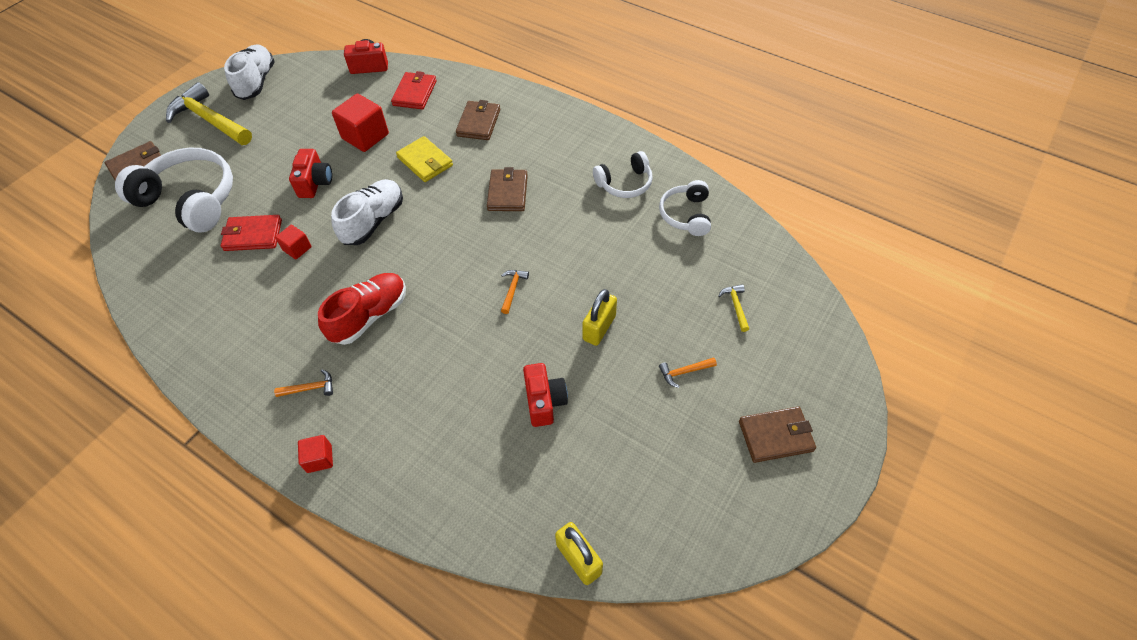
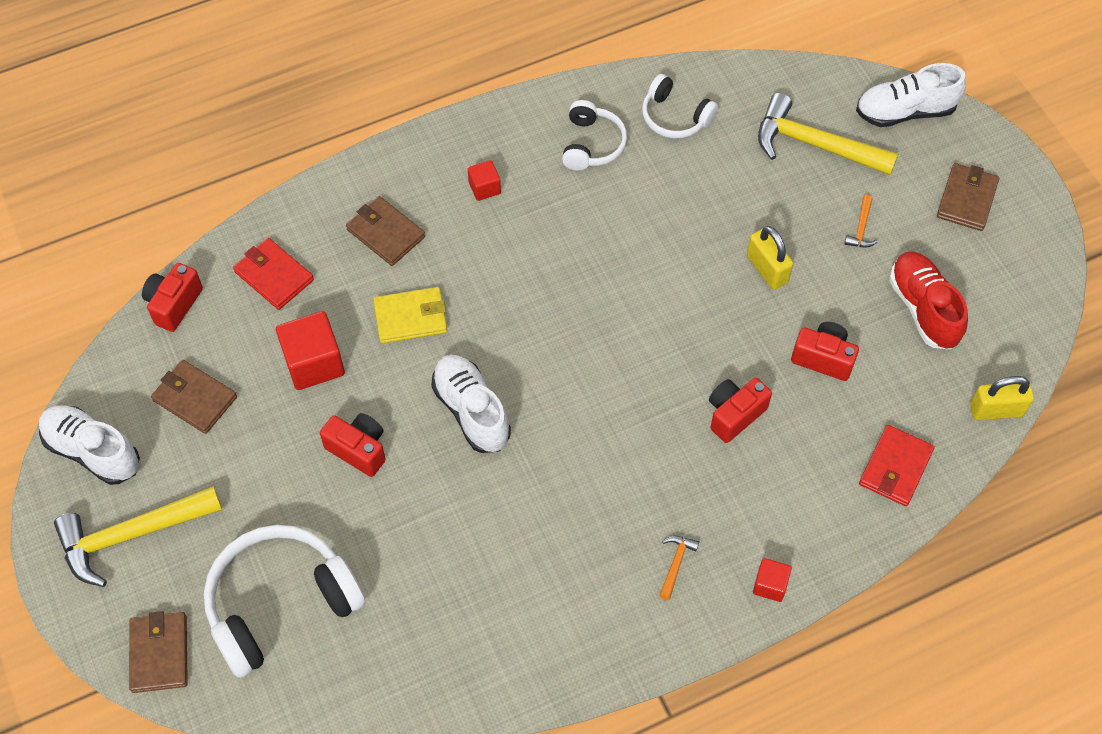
camera: 60 degrees left, 5 degrees up
red wallet [221,215,282,251] -> red wallet moved to [859,425,935,506]
red cube [275,225,312,259] -> red cube moved to [468,160,501,201]
red shoe [318,273,406,345] -> red shoe moved to [889,252,968,349]
brown wallet [487,167,528,211] -> brown wallet moved to [151,360,237,434]
orange hammer [501,270,529,314] -> none
yellow hammer [718,284,749,332] -> yellow hammer [758,93,898,175], size x2.37
none -> red camera [709,378,772,443]
none -> white shoe [856,63,966,127]

